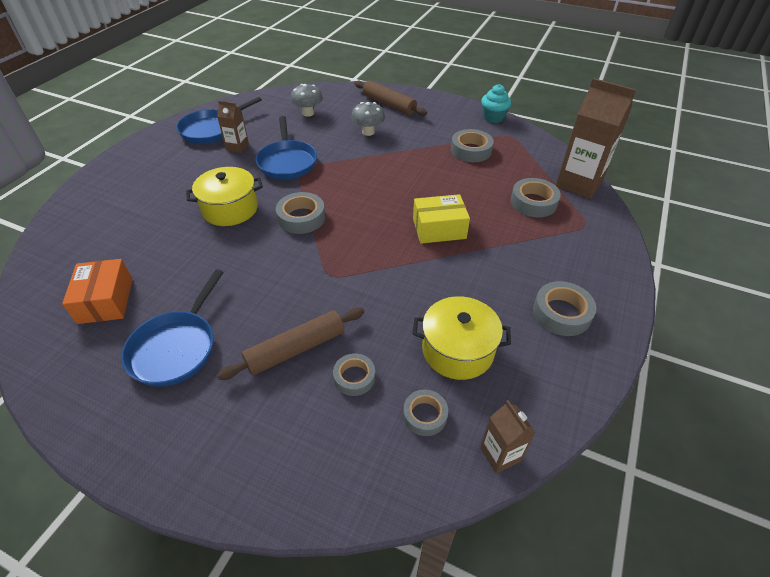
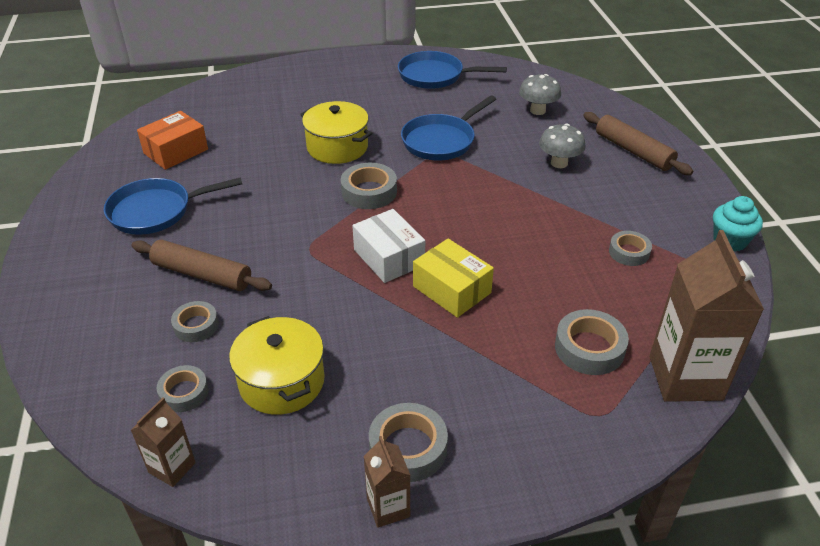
camera: 55 degrees right, 5 degrees down
brown carton [217,101,249,153] -> brown carton moved to [364,436,410,528]
brown rolling pin [354,81,427,116] -> brown rolling pin turned 45 degrees counterclockwise [583,112,693,175]
grey tape [451,129,494,162] -> grey tape [609,231,652,266], size x0.66
none -> white box [352,209,425,283]

